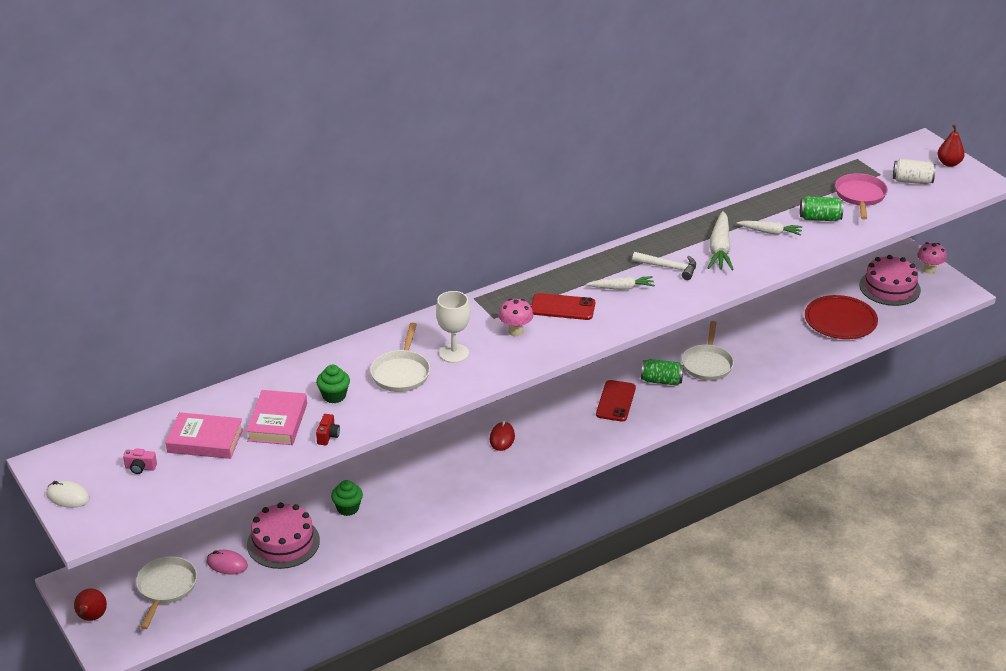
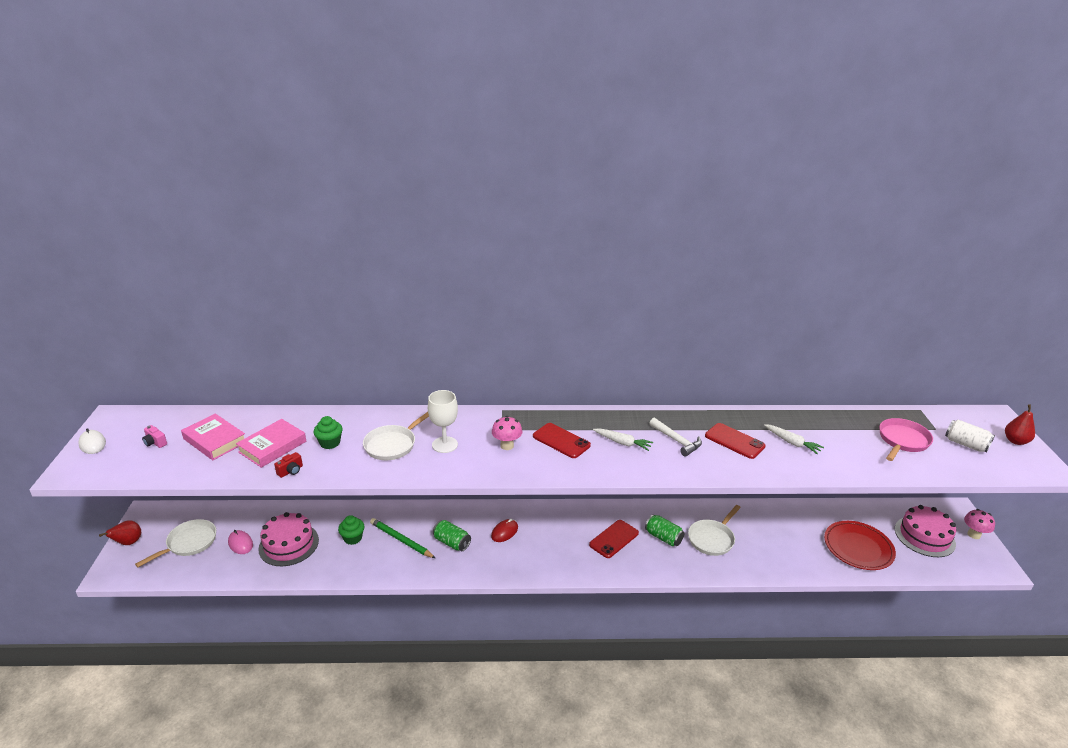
camera: 30 degrees right, 5 degrees down
white carrot [708,211,734,270] -> red phone [705,423,766,459]
green can [800,196,844,221] -> green can moved to [433,520,471,551]
none -> green pencil [370,518,435,558]

